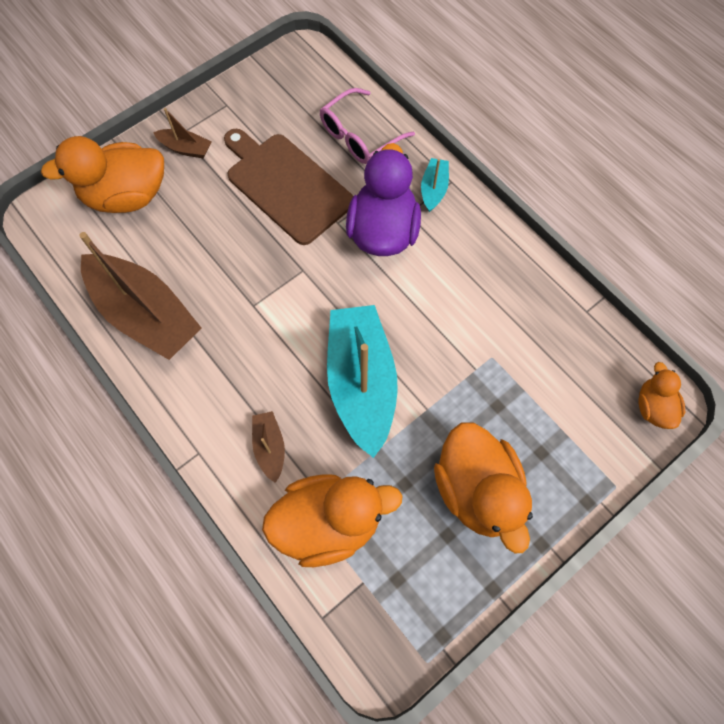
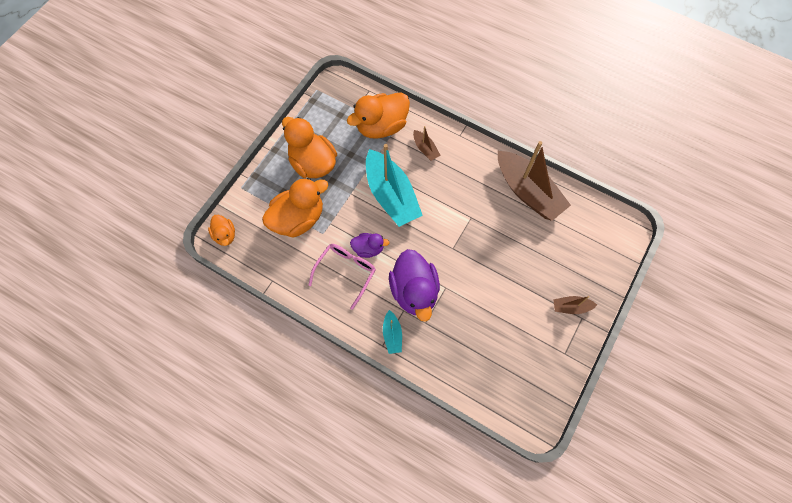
camera: 160 degrees right, 0 degrees up
orange duck [41,136,164,213] -> orange duck moved to [262,178,329,238]
brown boat [79,232,202,360] -> brown boat turned 150 degrees counterclockwise [498,141,571,221]
brown cutting board [224,129,353,245] -> none
pink glasses [320,88,415,164] -> pink glasses moved to [309,244,376,310]
none -> purple duck [350,233,390,258]

